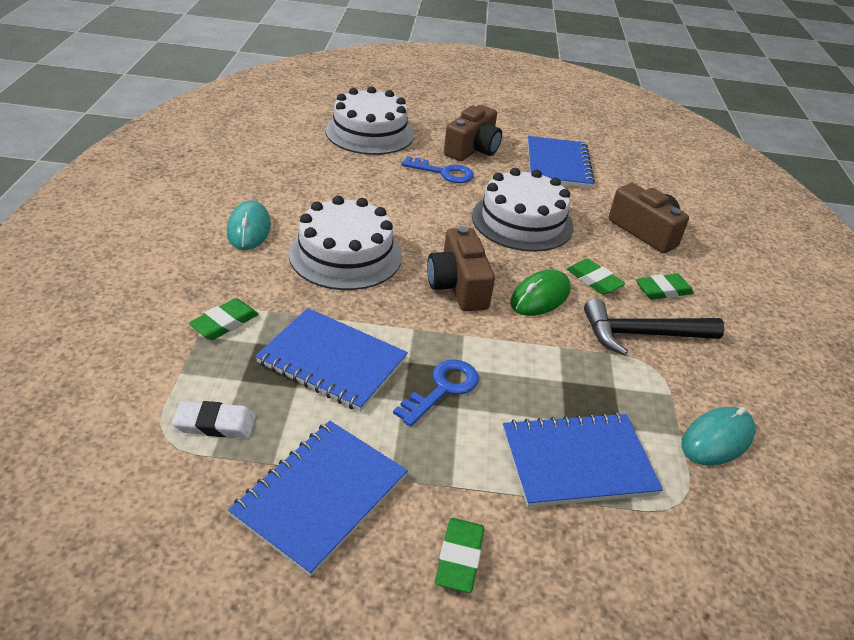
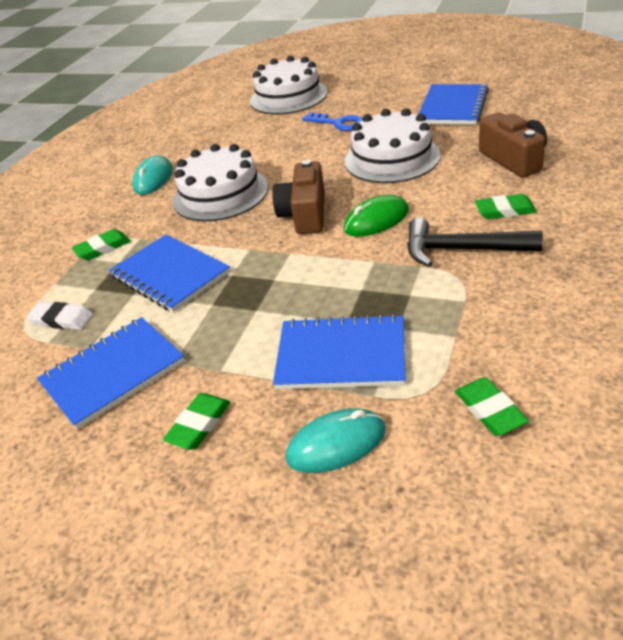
camera: 25 degrees right, 0 degrees up
blue key [393,359,479,427] -> none
brown camera [444,105,502,161] -> none
green eraser [567,258,626,295] -> green eraser moved to [455,377,529,436]
turquoise mouse [681,407,756,466] -> turquoise mouse moved to [286,408,386,473]

